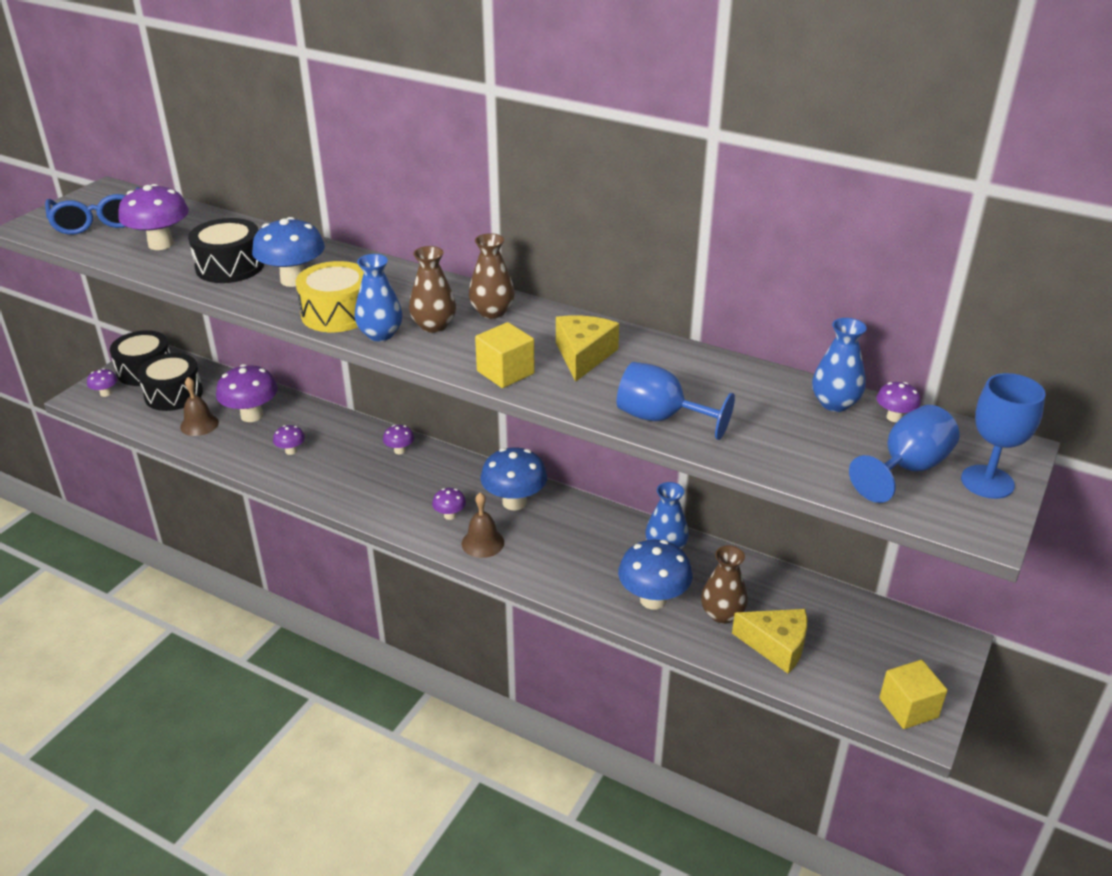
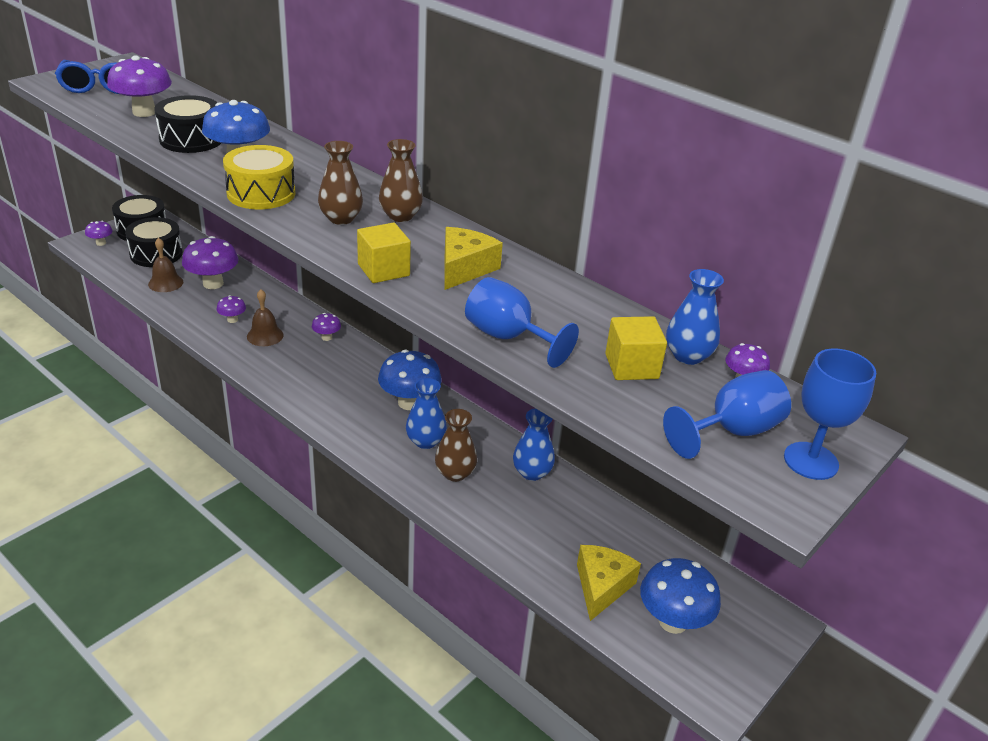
camera: 10 degrees right, 0 degrees up
blue vase [354,254,403,341] -> blue vase moved to [406,378,447,449]
purple mushroom [432,488,466,520] -> none
brown bell [462,492,504,558] -> brown bell moved to [247,289,284,346]
blue mushroom [618,540,693,610] -> blue mushroom moved to [640,558,721,634]
brown vase [701,545,748,624] -> brown vase moved to [435,409,477,482]
yellow cheese [732,609,807,673] -> yellow cheese turned 105 degrees counterclockwise [577,545,641,621]
yellow cube [879,660,947,729] -> yellow cube moved to [605,316,667,380]

